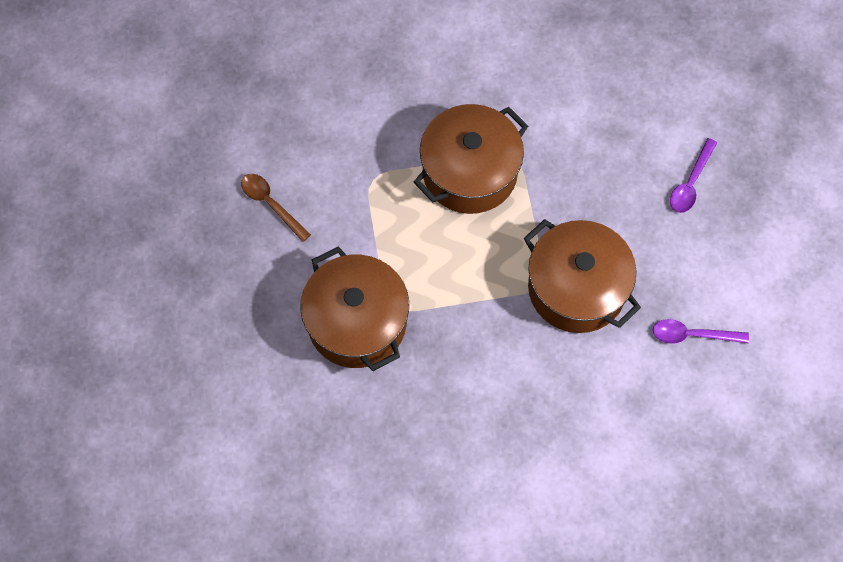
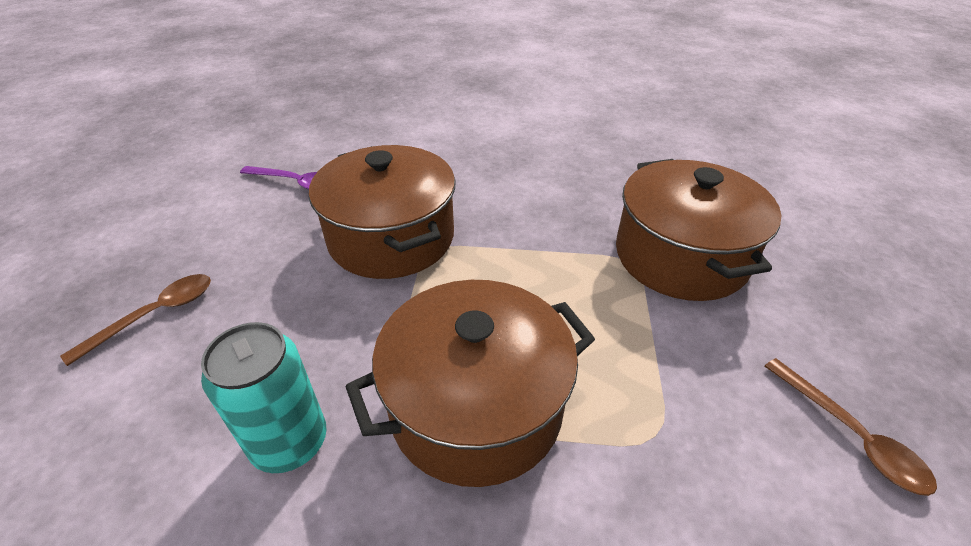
camera: 165 degrees left, 25 degrees down
purple spoon [670,138,717,213] -> brown spoon [60,274,211,366]
none -> turquoise can [201,322,327,473]

